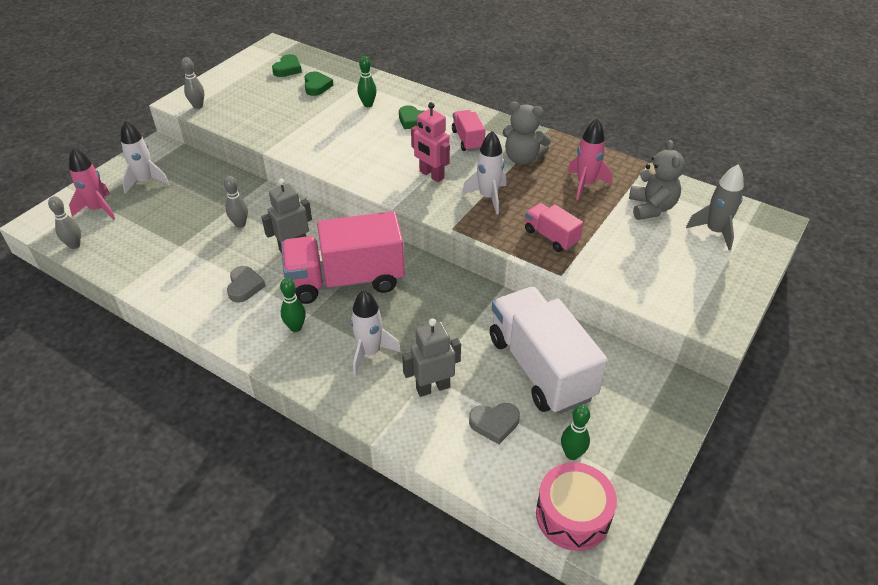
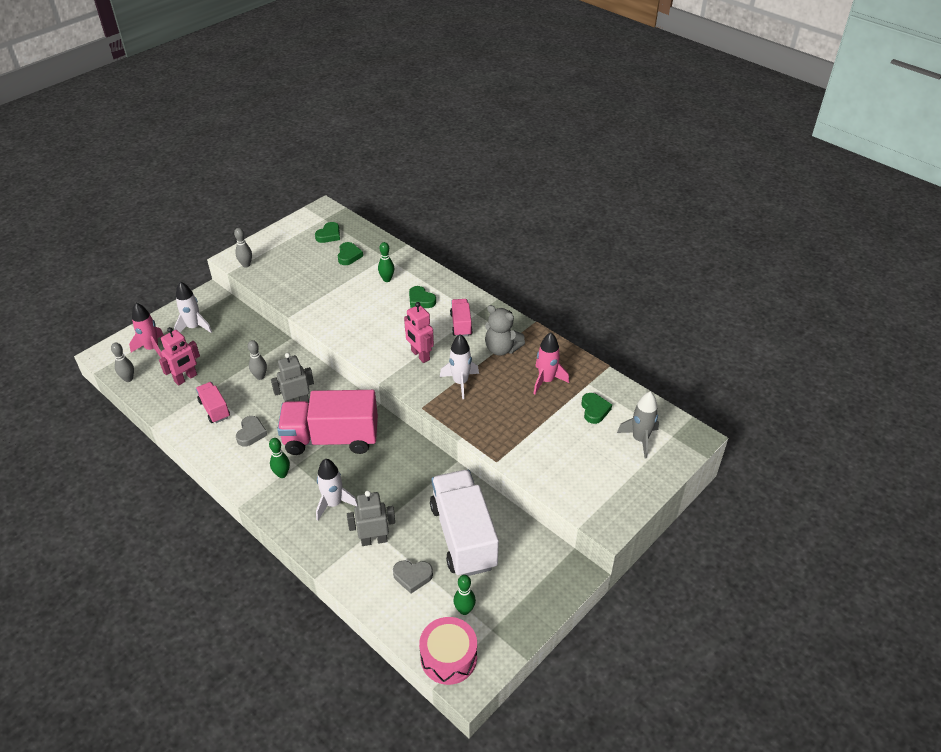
camera: 10 degrees right, 0 degrees up
pink truck [525,203,583,252] -> pink truck moved to [196,382,230,423]
grey teddy bear [629,140,685,220] -> green heart [581,393,612,424]
none -> pink robot [159,327,200,386]

